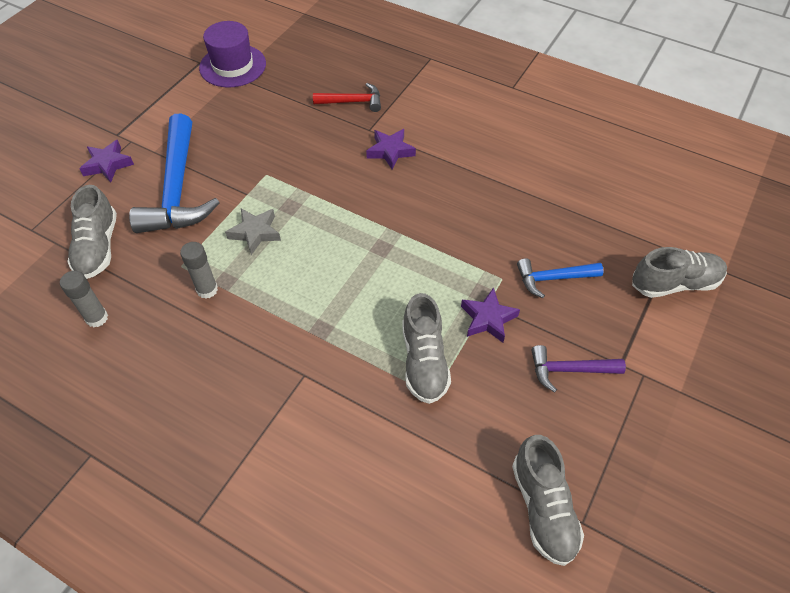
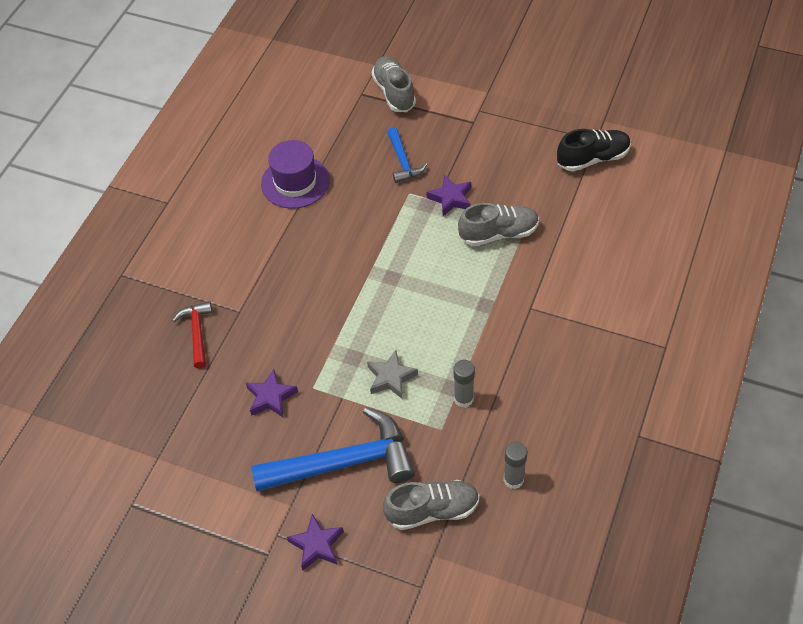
camera: 95 degrees left, 0 degrees up
purple hat [199,21,266,88] -> purple hat moved to [261,140,330,209]
purple star [366,129,416,170] -> purple star moved to [246,369,298,417]
grey shoe [512,435,584,566] -> black shoe [557,129,631,171]
purple hammer [531,345,626,392] -> none

